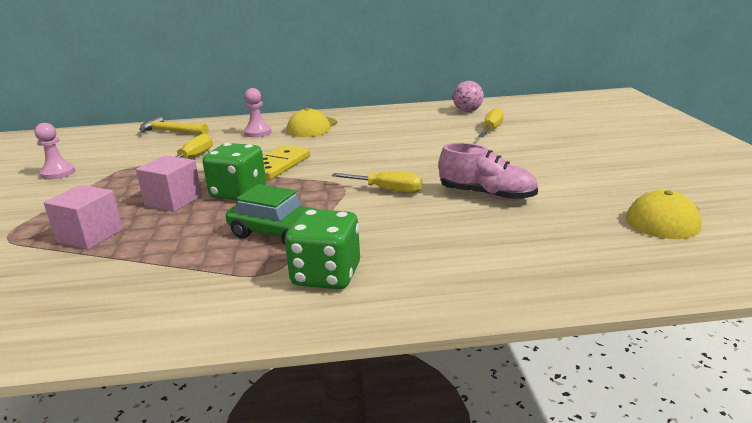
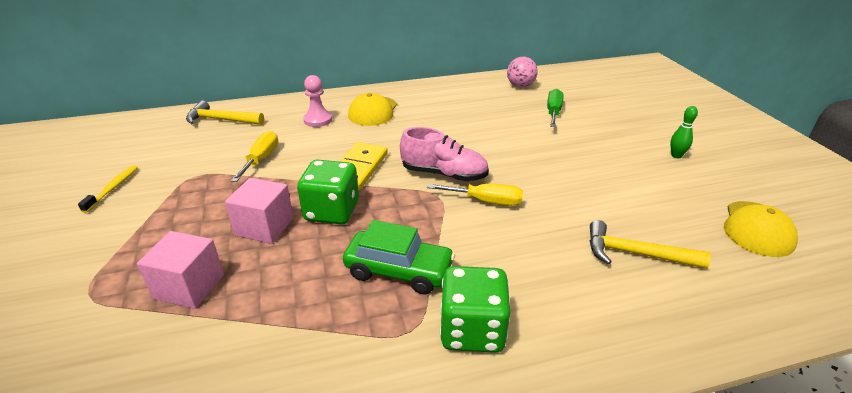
camera: 10 degrees left, 10 degrees up
pink pawn [35,123,75,180] -> yellow toothbrush [78,165,138,213]
pink shoe [439,143,538,201] -> pink shoe moved to [400,127,489,181]
yellow screwdriver [478,108,504,137] -> green screwdriver [547,89,564,127]
none -> yellow hammer [589,220,711,269]
none -> green bowling pin [670,106,698,158]

